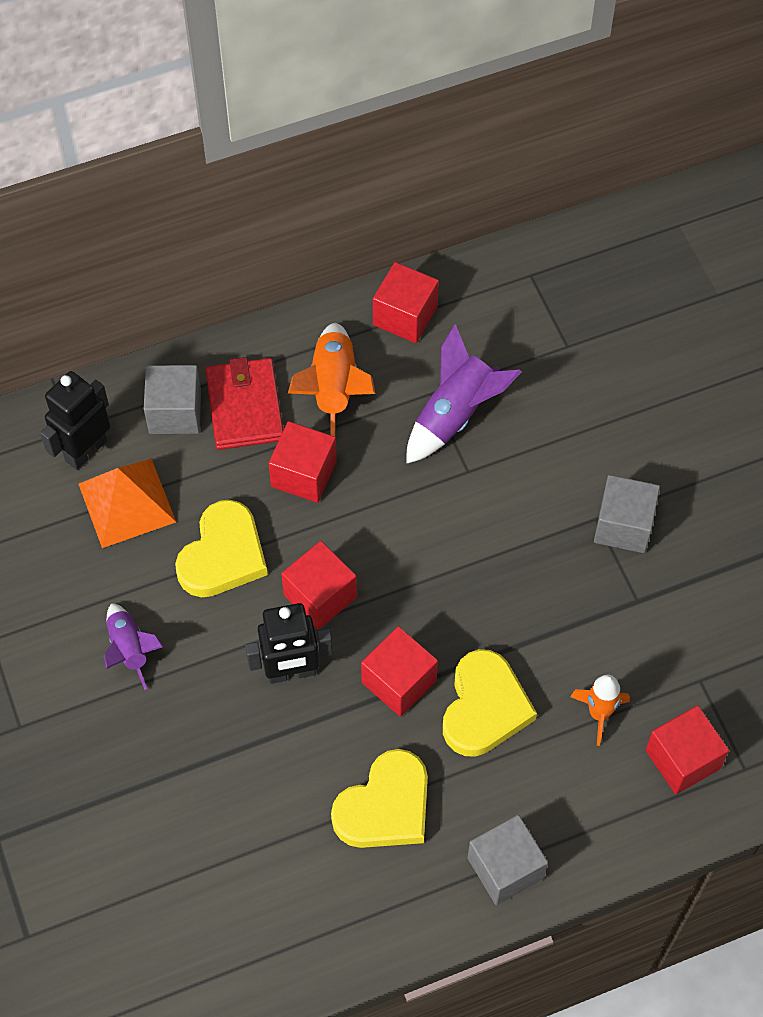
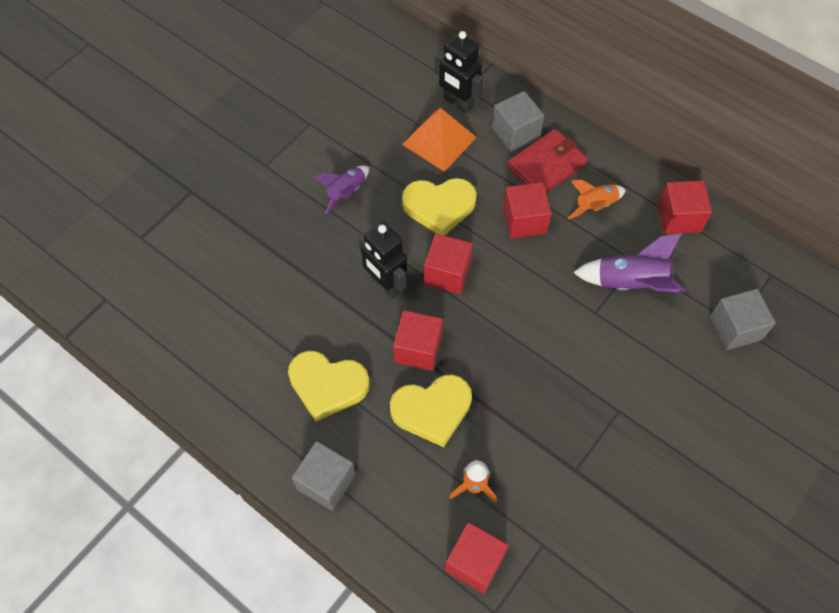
camera: 60 degrees right, 0 degrees up
black robot [40,371,110,470] -> black robot turned 150 degrees counterclockwise [435,31,484,114]
orange rocket [288,323,375,437] -> orange rocket [568,180,626,219], size x0.66
grey cube [594,475,660,553] -> grey cube moved to [710,289,776,350]

